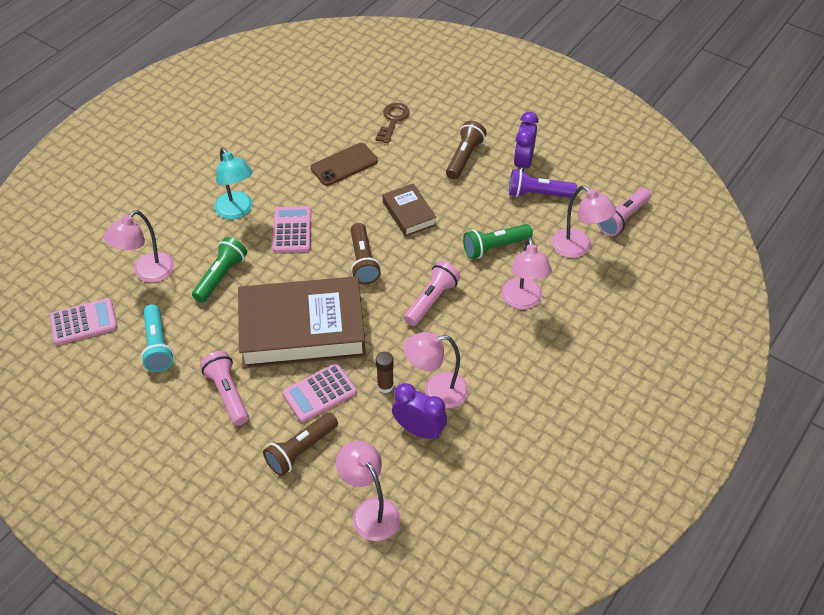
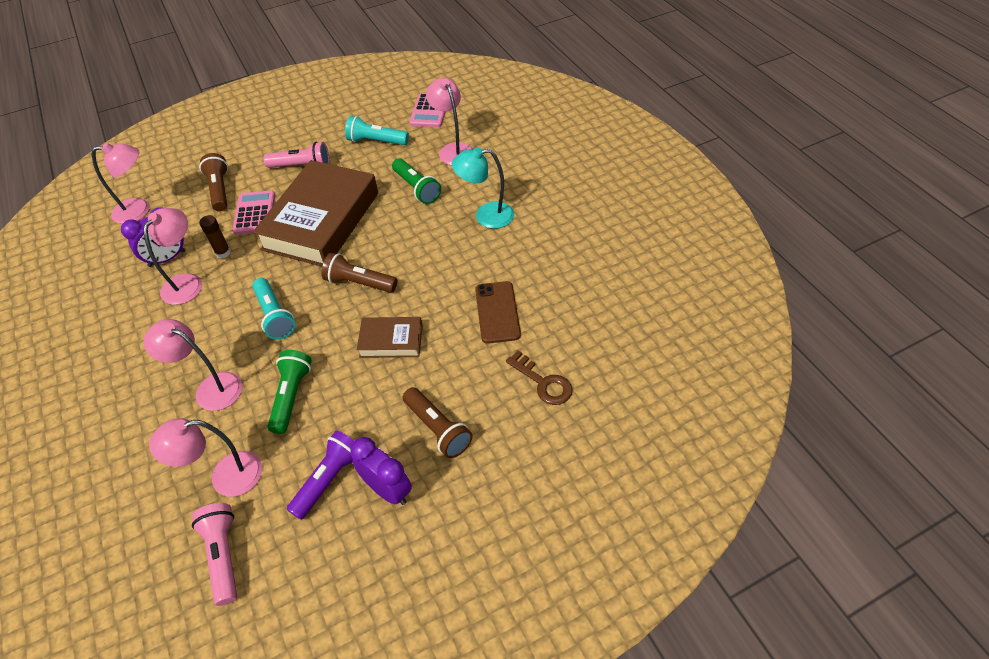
camera: 120 degrees right, 0 degrees up
pink calculator [272,206,311,253] -> none
pink flashlight [404,261,461,326] -> turquoise flashlight [252,278,296,340]

